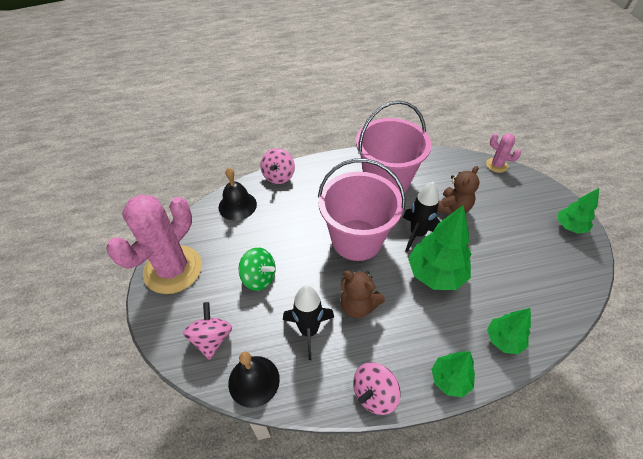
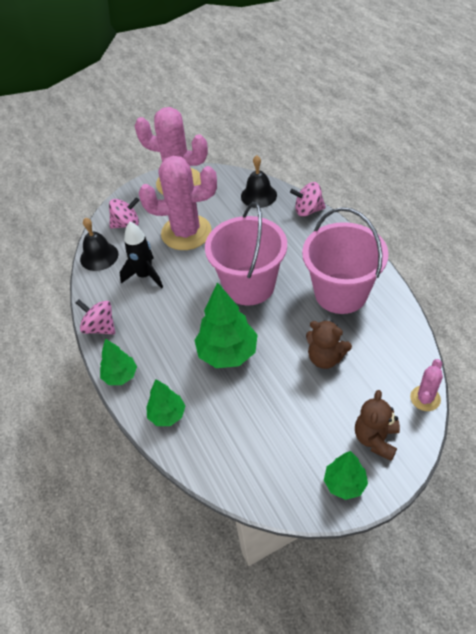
camera: 80 degrees right, 0 degrees up
green spinning top [239,247,276,291] -> pink cactus [139,156,217,250]
brown teddy bear [340,270,385,318] -> brown teddy bear moved to [355,390,400,461]
black rocket [403,182,440,252] -> none

